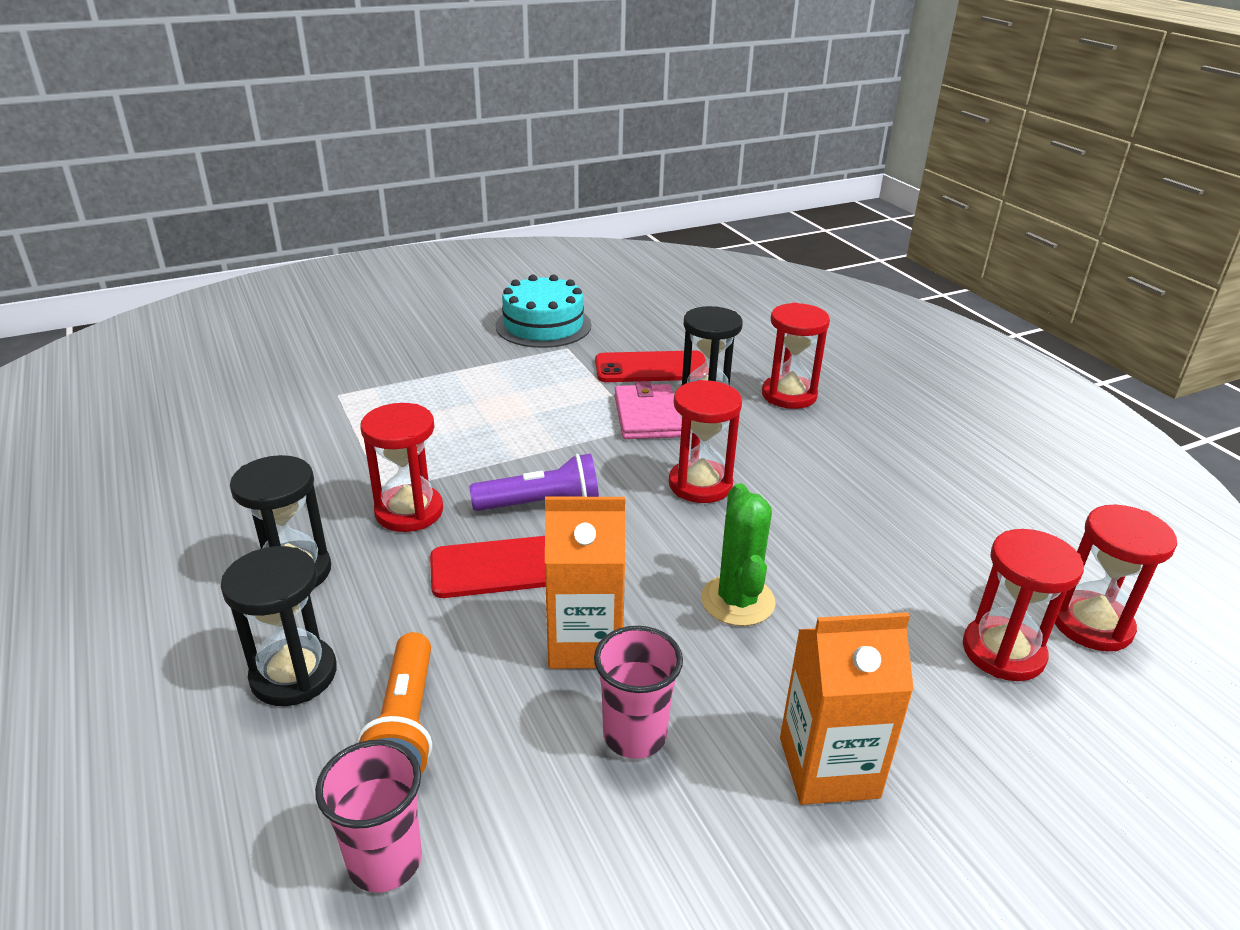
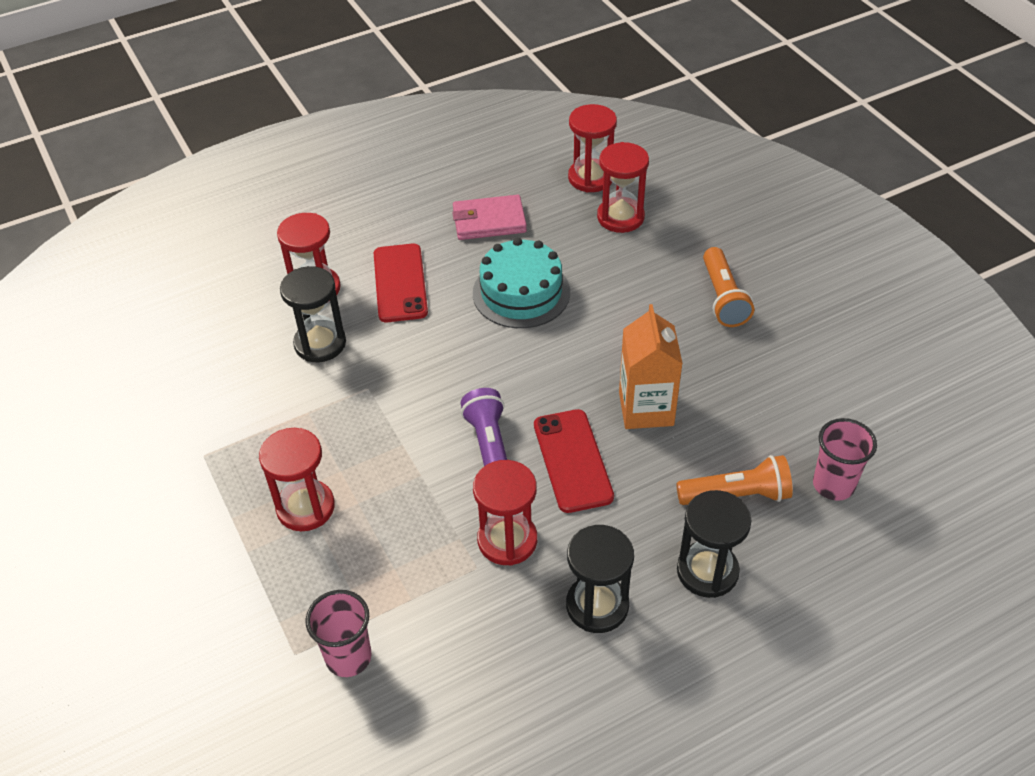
camera: 90 degrees left, 15 degrees up
turquoise cake [495,274,591,348] -> turquoise cake moved to [473,238,570,328]
pink cup [594,626,683,759] -> pink cup moved to [306,590,372,677]
red phone [595,350,706,382] -> red phone moved to [374,244,428,322]
pink wallet [615,381,682,439] -> pink wallet moved to [452,195,527,240]
red hourglass [669,380,742,503] -> red hourglass moved to [259,428,335,531]
green cactus [701,483,776,626] -> none
orange carton [780,612,914,805] -> orange flashlight [703,247,754,327]

